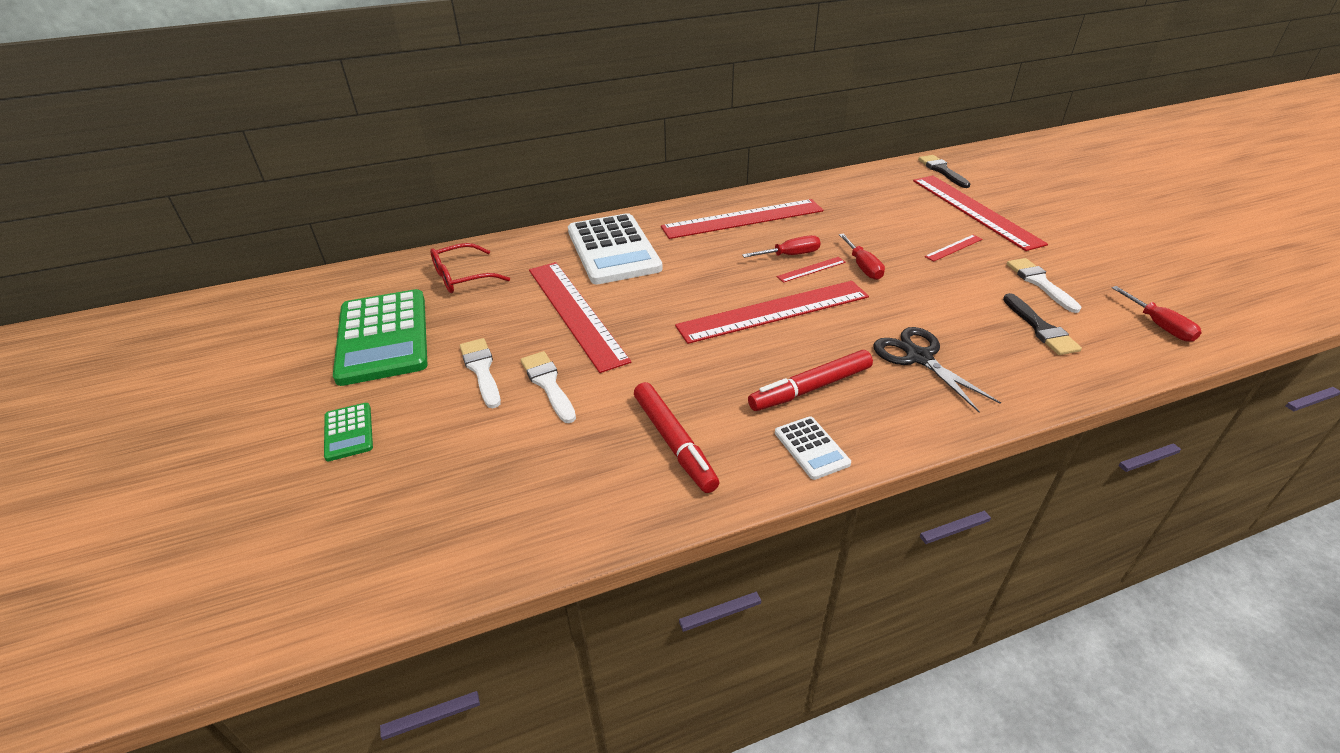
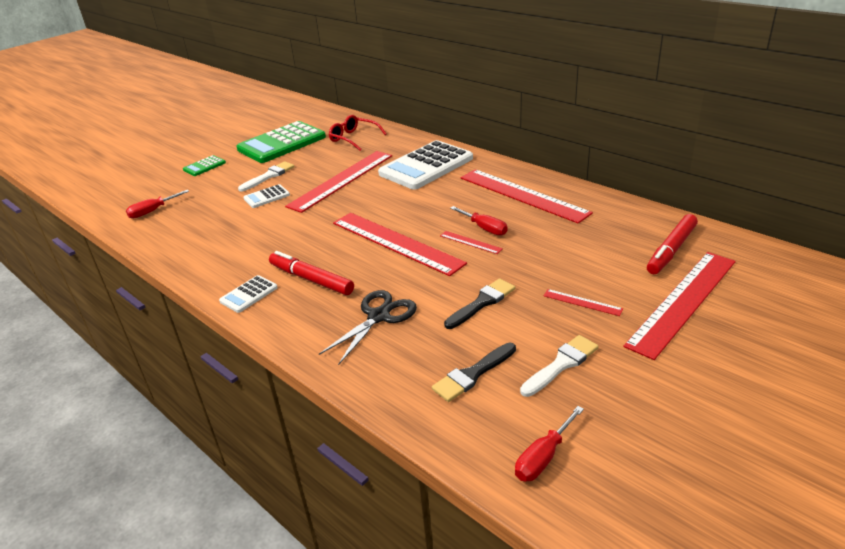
camera: 65 degrees right, 5 degrees down
white brush [521,351,576,423] -> white calculator [243,184,290,208]
red marker [634,382,719,493] -> red marker moved to [647,214,698,274]
red screwdriver [839,233,885,280] -> red screwdriver moved to [126,190,189,219]
black brush [918,155,971,188] -> black brush moved to [444,278,515,329]

